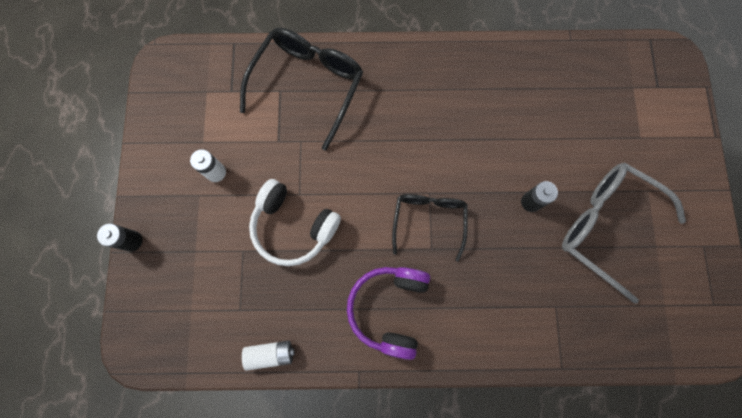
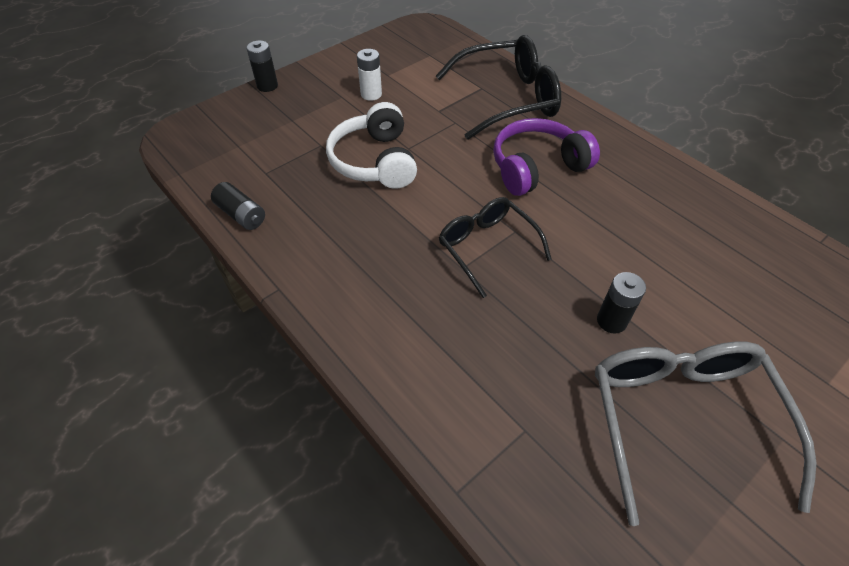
camera: 50 degrees right, 25 degrees down
white battery [242,341,295,371] -> black battery [211,182,265,230]
purple headphones [347,267,430,360] -> purple headphones moved to [493,118,600,196]
black glasses [392,194,468,262] -> black glasses turned 90 degrees counterclockwise [439,197,552,298]

